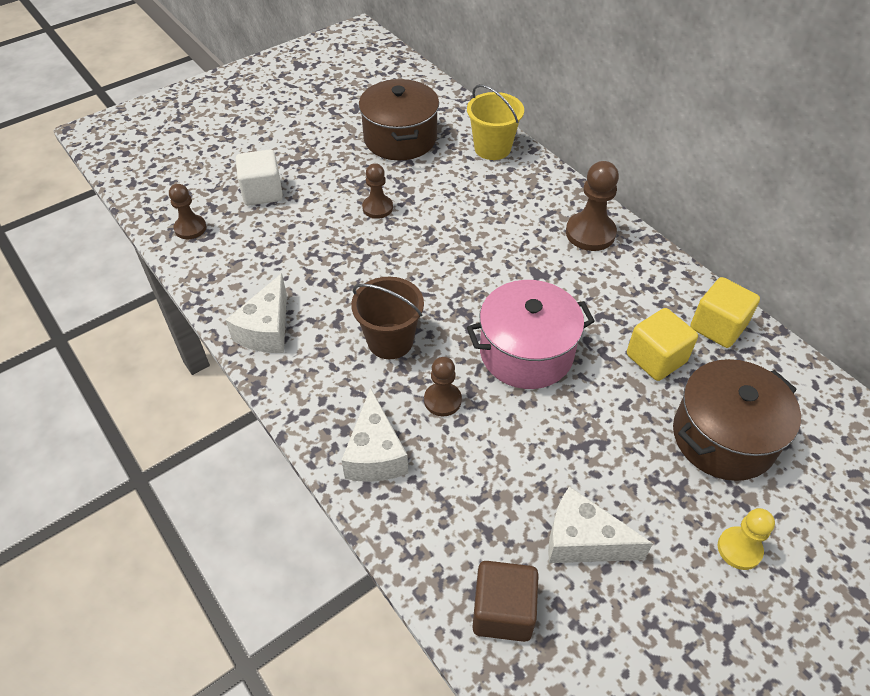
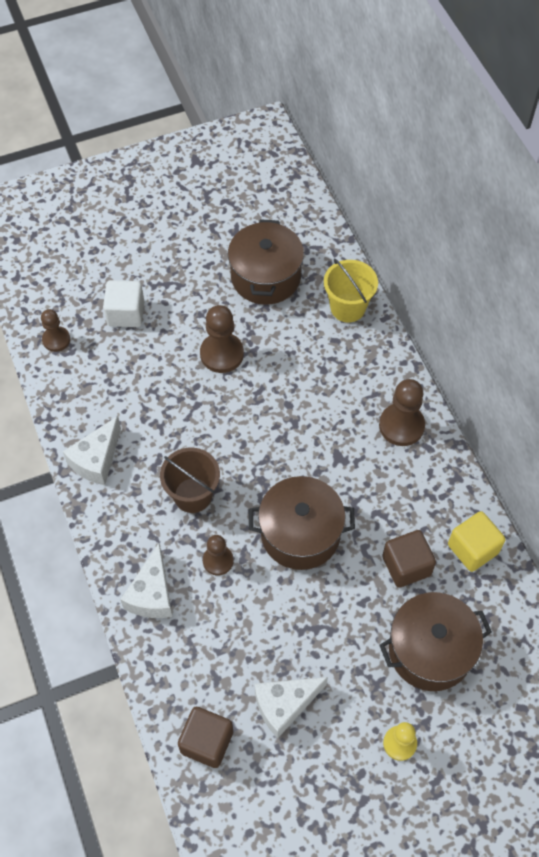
camera: 15 degrees right, 10 degrees up
brown pawn [362,163,393,219] -> brown pawn [200,305,244,373], size x1.57
pink pot [467,280,595,389] -> brown pot [249,476,355,570]
white cheese [548,486,653,563] -> white cheese turned 60 degrees counterclockwise [255,677,328,738]
yellow cube [627,308,698,381] -> brown cube [382,530,436,588]

